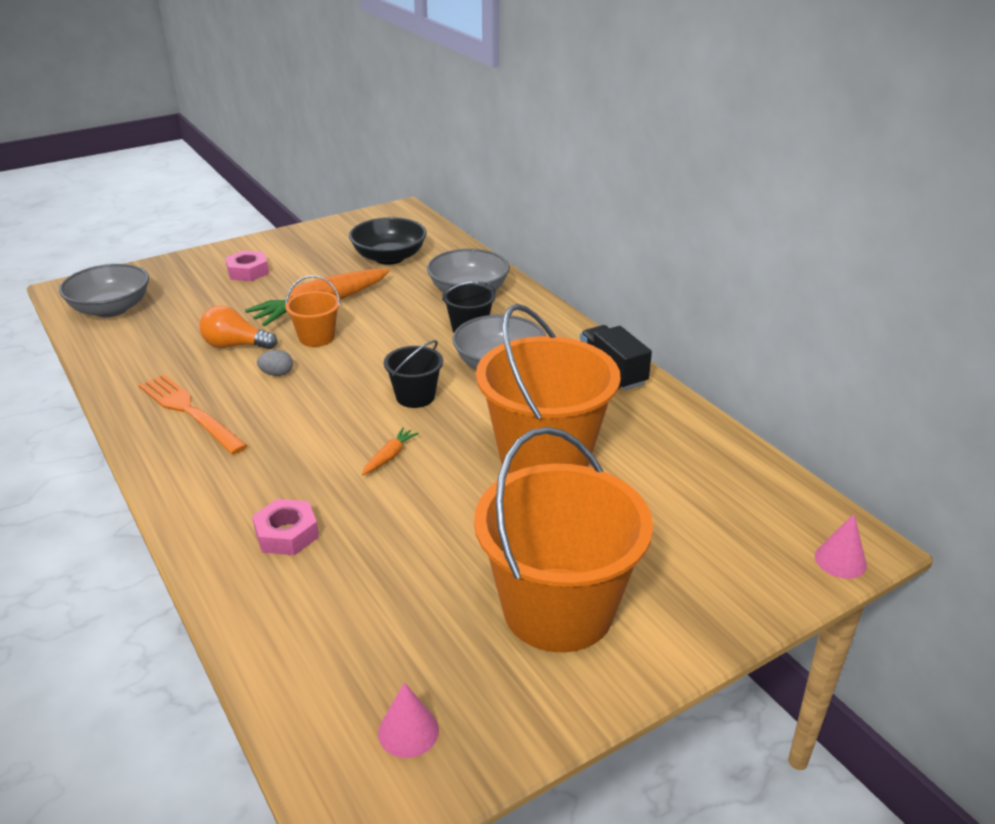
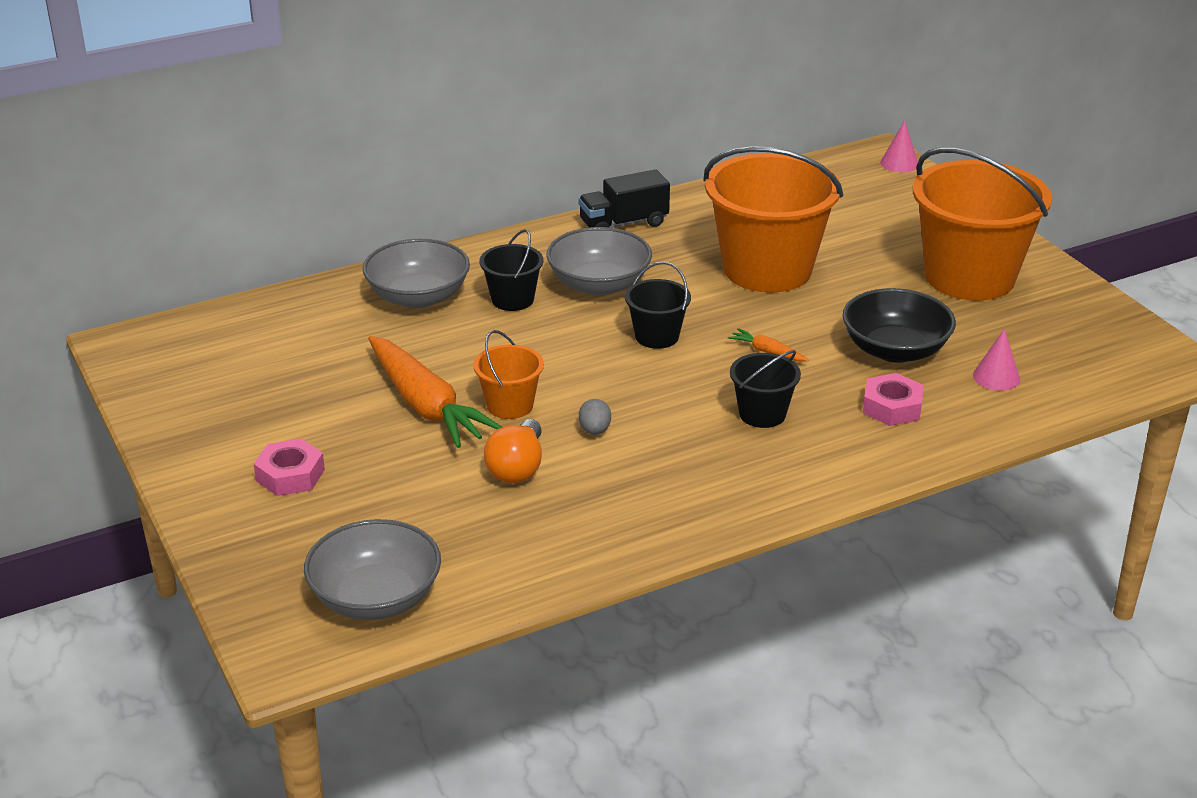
camera: 85 degrees left, 0 degrees up
orange fork [139,374,248,454] -> none
black bowl [349,217,427,265] -> black bowl moved to [843,288,956,363]
pink cone [378,682,439,758] -> pink cone moved to [973,329,1020,391]
none -> black bucket [730,350,801,428]

